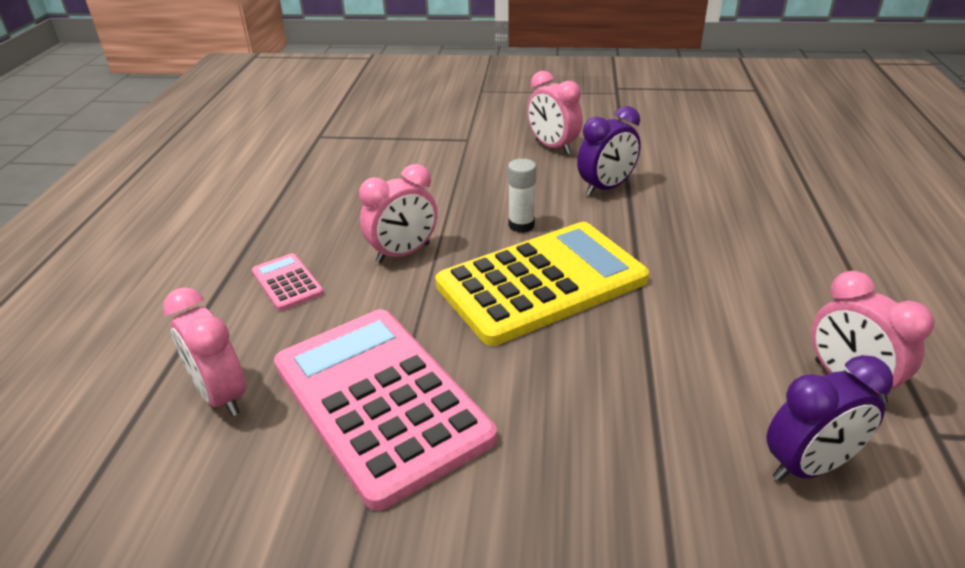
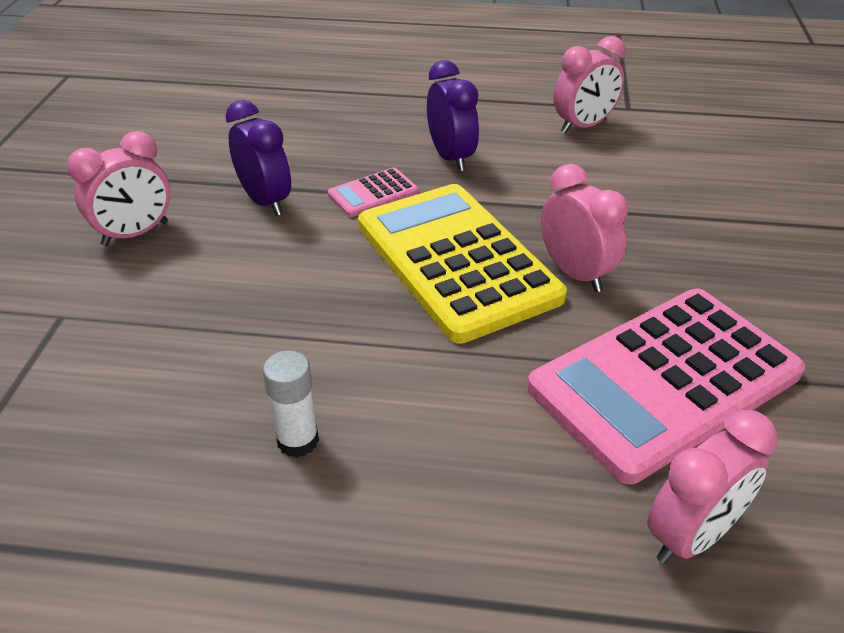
camera: 90 degrees left, 5 degrees up
pink calculator [252,253,324,311] -> pink calculator moved to [328,167,418,217]
pink clock [359,164,438,263] -> pink clock moved to [541,164,628,292]
white glue stick [508,159,536,233] -> white glue stick moved to [263,350,319,458]
purple clock [766,355,893,481] -> purple clock moved to [427,60,479,171]

